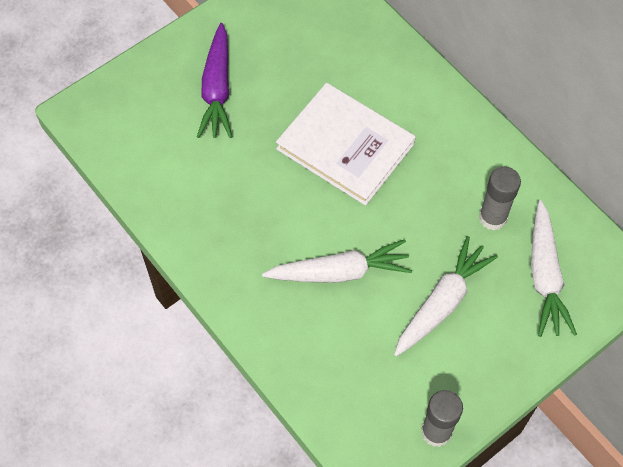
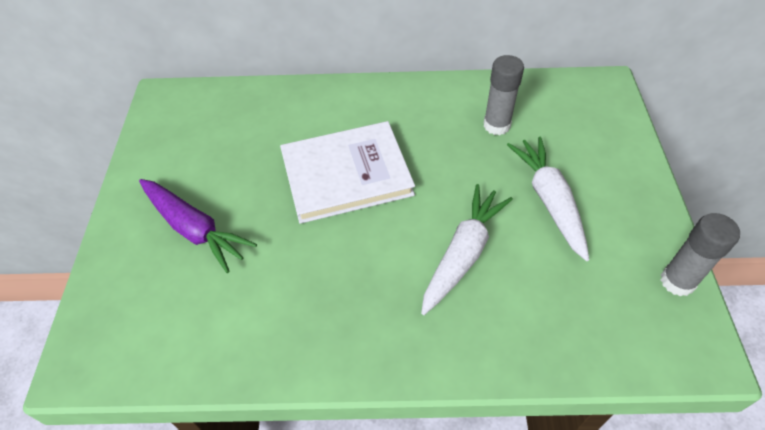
camera: 50 degrees left, 10 degrees down
white carrot [531,200,577,337] -> none

